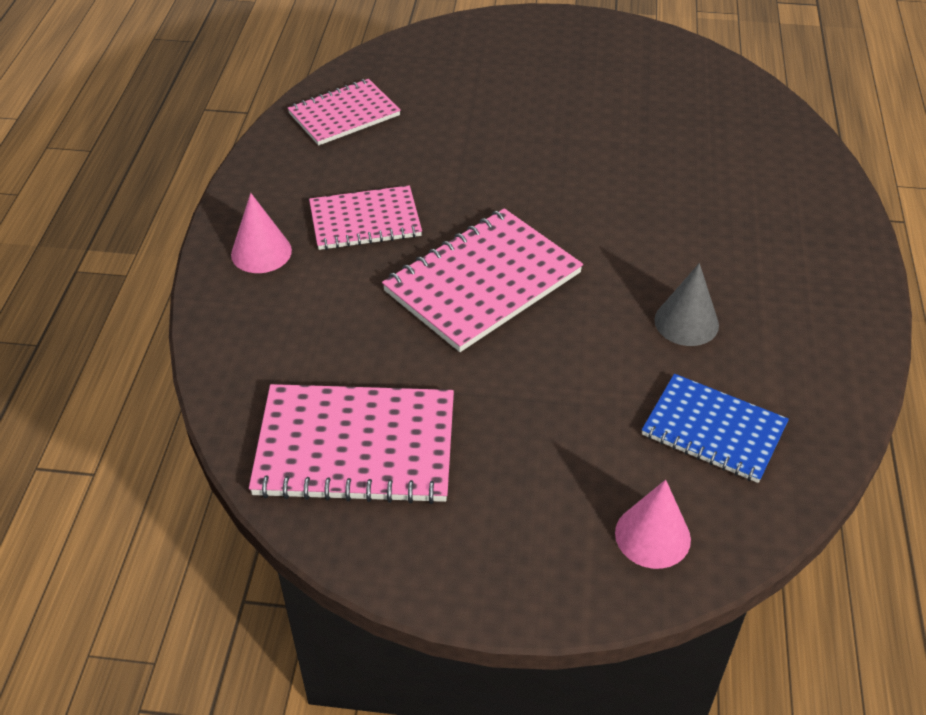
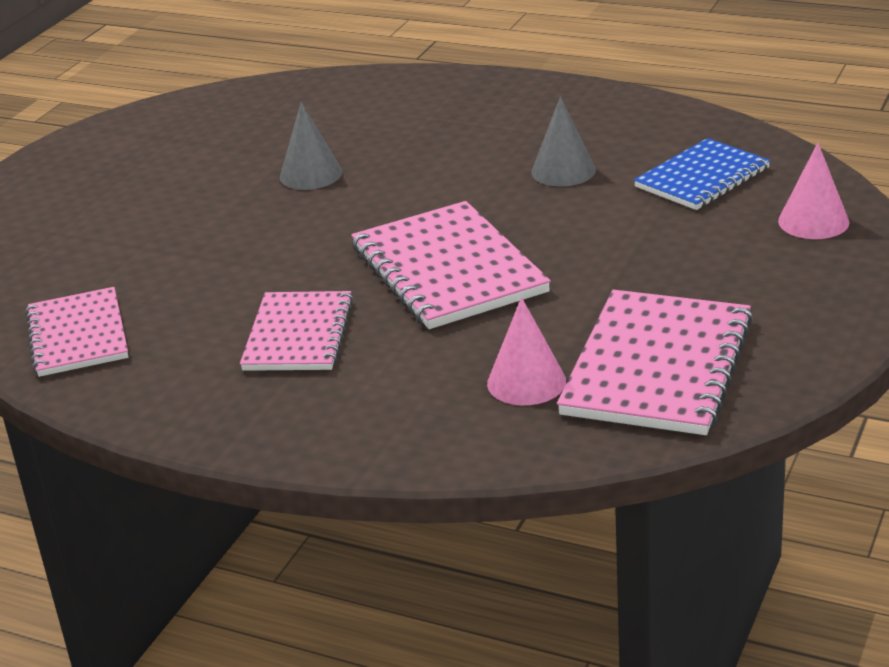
camera: 70 degrees left, 15 degrees down
pink cone [231,193,292,273] -> pink cone moved to [487,297,566,405]
none -> grey cone [280,102,342,190]

